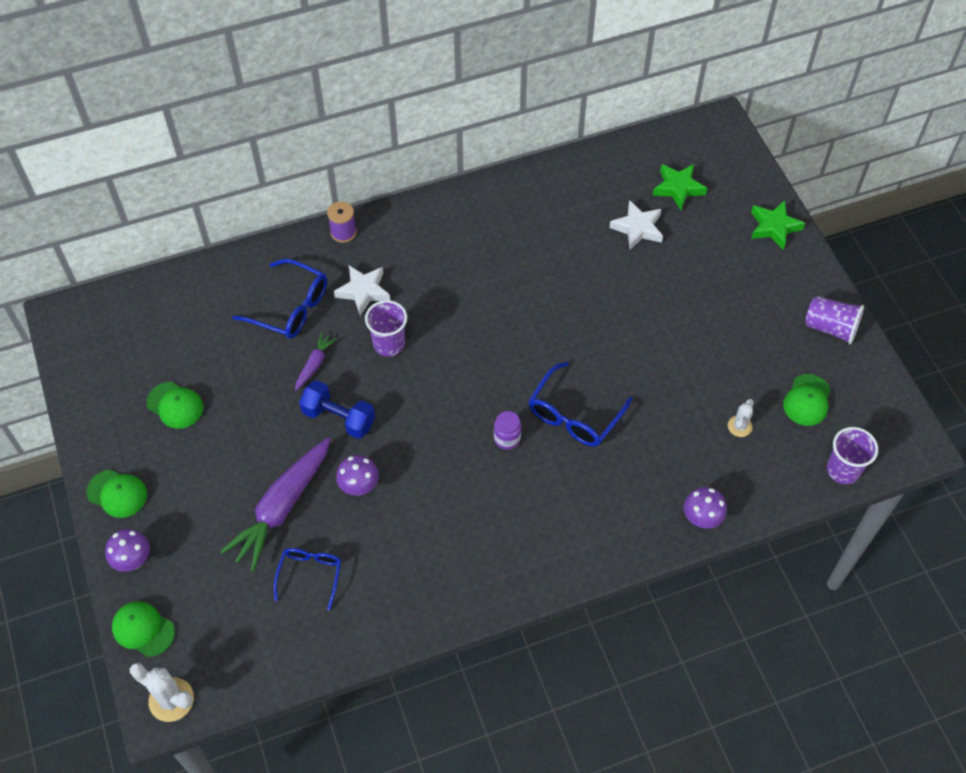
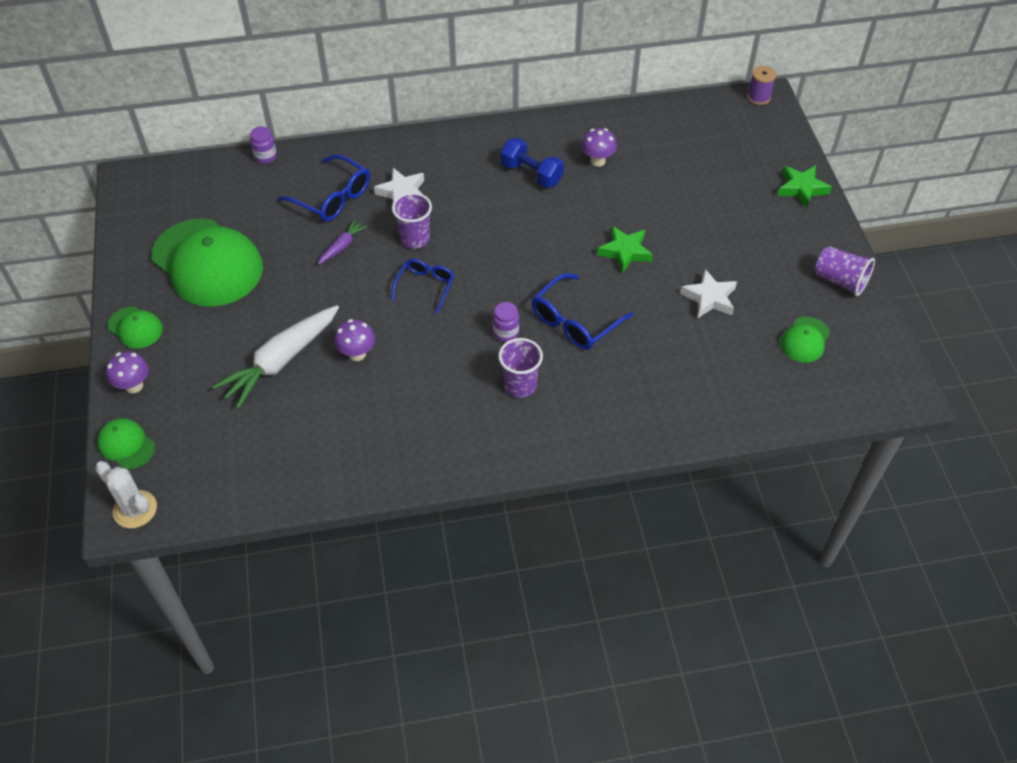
camera: 10 degrees right, 5 degrees down
green cap [147,382,203,429] -> green cap [151,218,263,307], size x2.20
purple carrot [220,437,330,571] -> white carrot [213,305,339,408]
blue glasses [274,548,341,610] -> blue glasses moved to [391,259,454,314]
blue dumbbell [299,380,375,439] -> blue dumbbell moved to [500,138,564,188]
purple spool [327,201,357,243] -> purple spool moved to [747,66,776,105]
white star [609,200,663,250] -> white star moved to [680,269,737,318]
green star [653,164,707,210] -> green star moved to [597,226,653,273]
purple mushroom [684,487,727,528] -> purple mushroom moved to [581,128,617,167]
white cactus [728,399,754,437] -> none
purple cup [827,427,878,484] -> purple cup moved to [499,338,543,398]
none -> purple jar [250,126,277,164]

